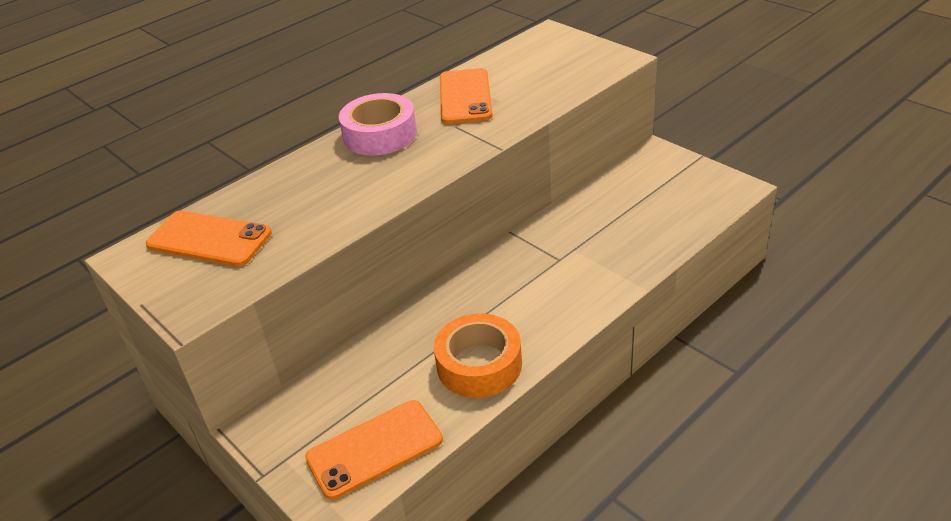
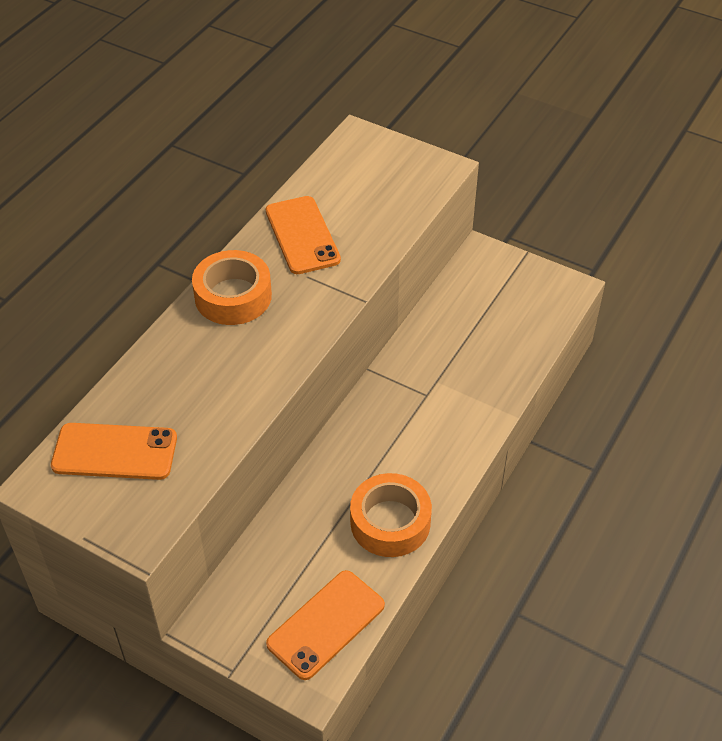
camera: 20 degrees left, 10 degrees up
pink tape [339,93,417,155] -> orange tape [192,250,272,325]

